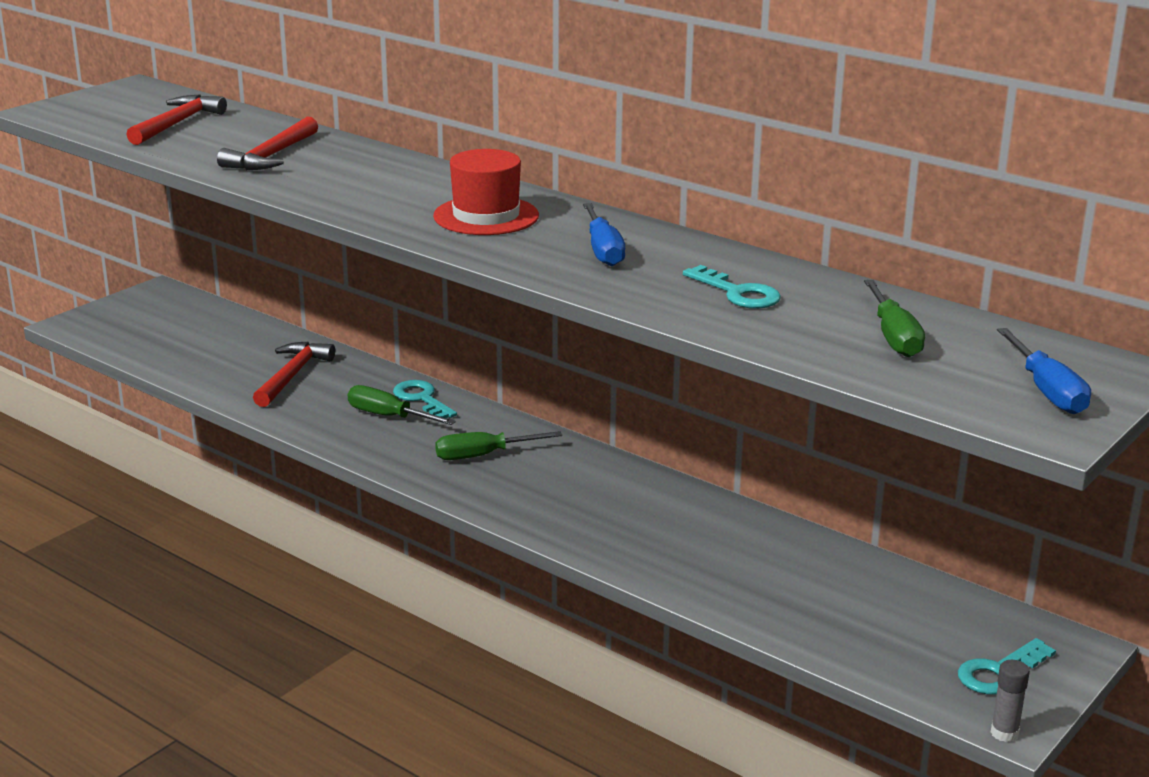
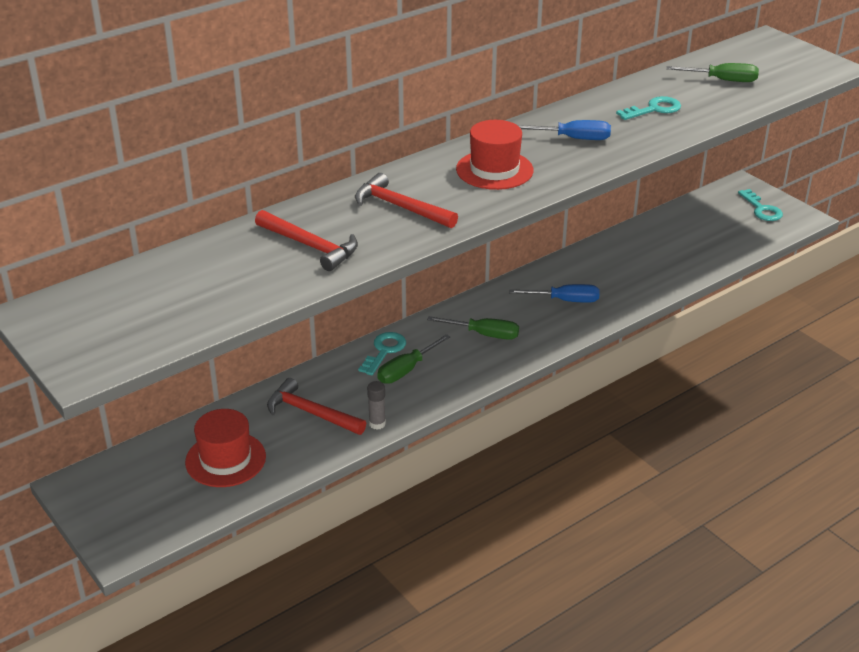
camera: 75 degrees left, 10 degrees up
red hammer [126,94,227,145] -> red hammer moved to [355,173,458,228]
turquoise key [393,380,457,418] -> turquoise key turned 135 degrees clockwise [358,332,406,376]
green screwdriver [435,431,562,460] -> green screwdriver turned 75 degrees counterclockwise [427,316,519,340]
grey glue stick [991,660,1030,742] -> grey glue stick moved to [367,381,386,430]
blue screwdriver [997,328,1091,414] -> blue screwdriver moved to [509,284,599,303]
none -> red hat [185,409,266,487]

